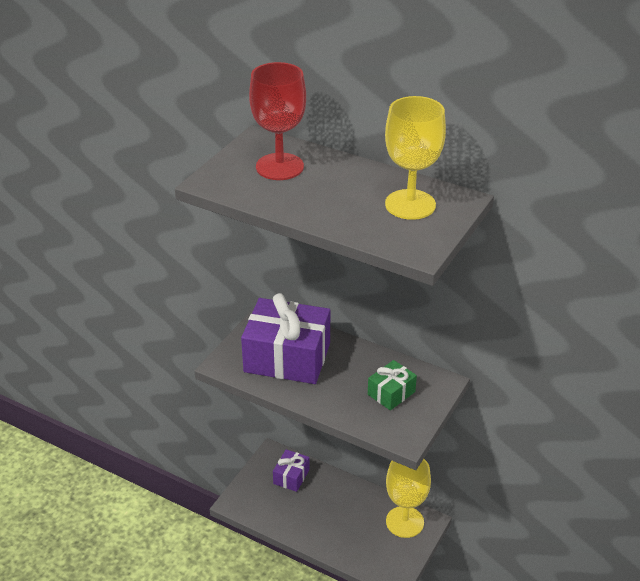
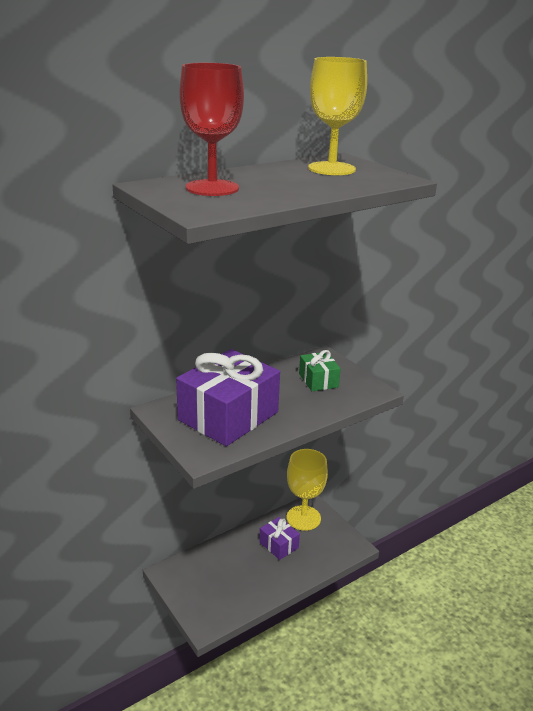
camera: 65 degrees left, 10 degrees down
purple gift [273,449,310,492] -> purple gift moved to [259,517,300,560]

